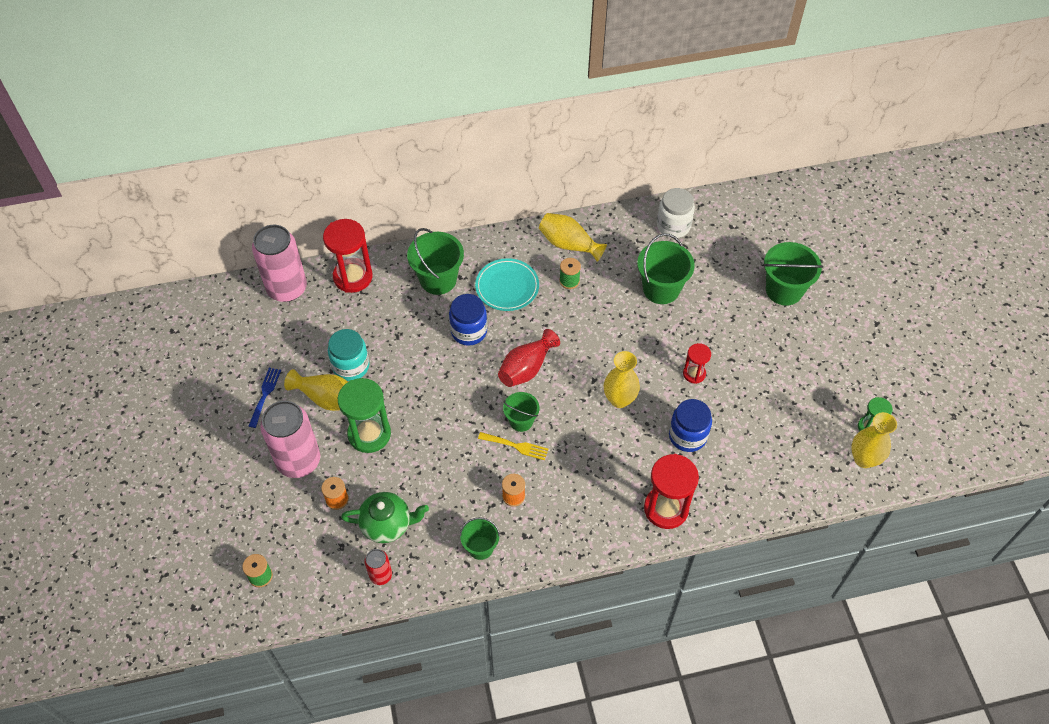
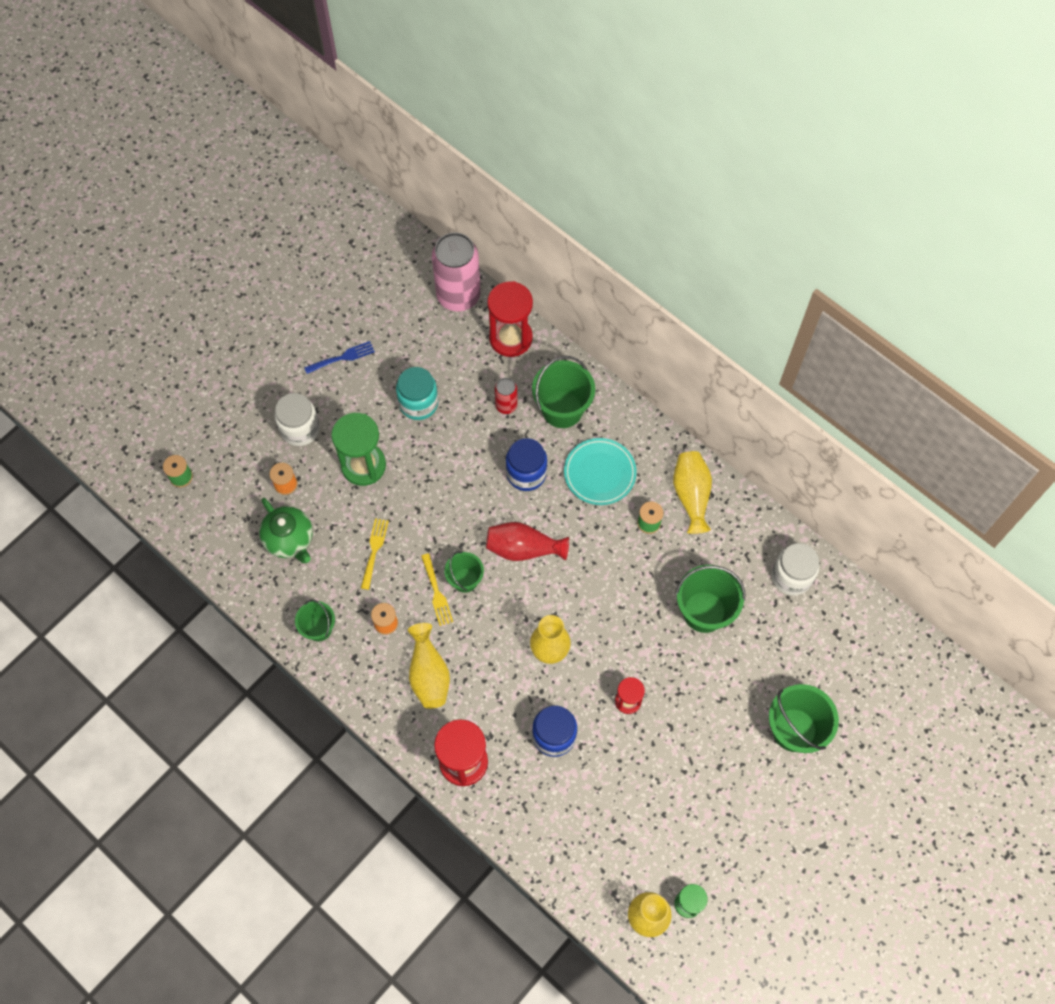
camera: 55 degrees right, 10 degrees up
pink can [260,401,320,478] -> white jar [275,393,320,446]
yellow vase [284,369,348,411] -> yellow vase moved to [408,623,450,709]
red can [364,549,392,585] -> red can moved to [495,378,518,414]
none -> yellow fork [361,518,389,590]

